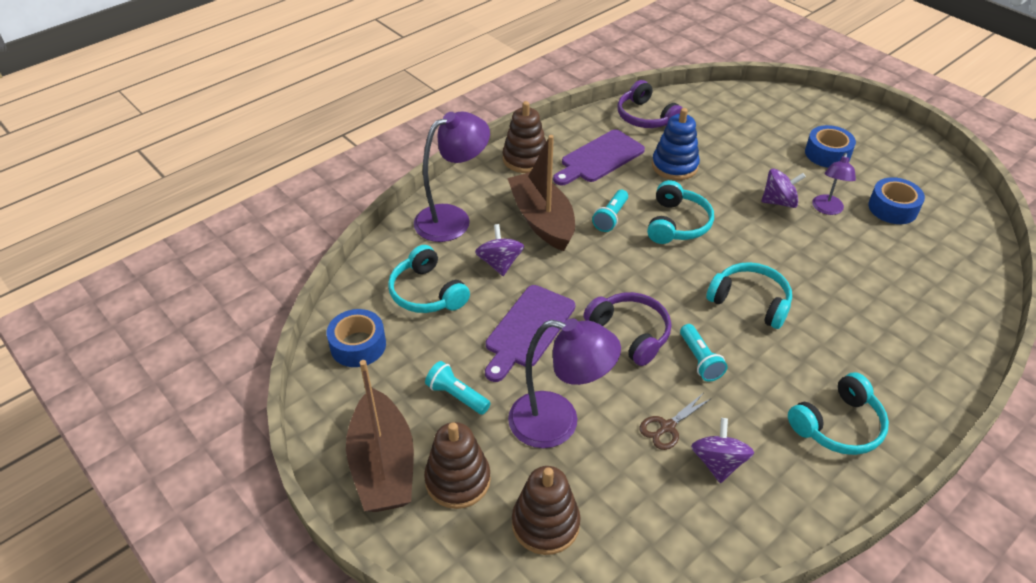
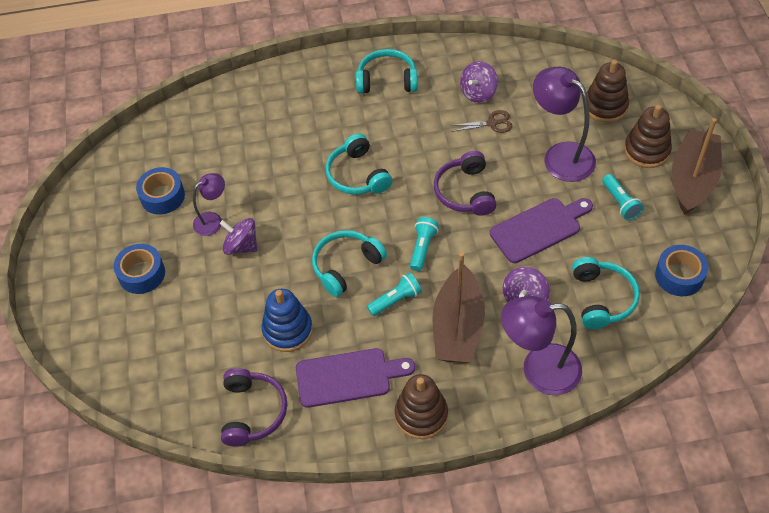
camera: 145 degrees left, 10 degrees up
turquoise flashlight [680,324,728,382] -> turquoise flashlight moved to [410,217,439,271]

